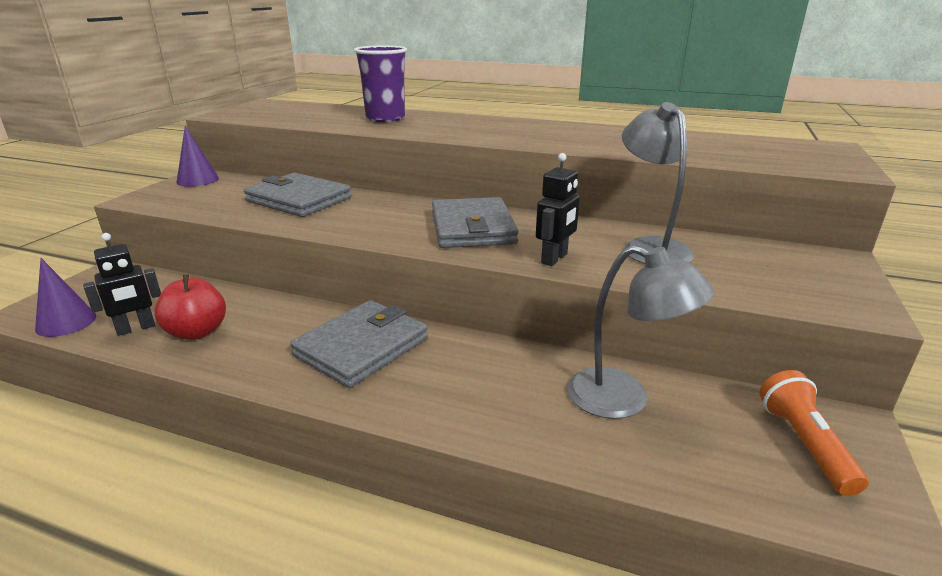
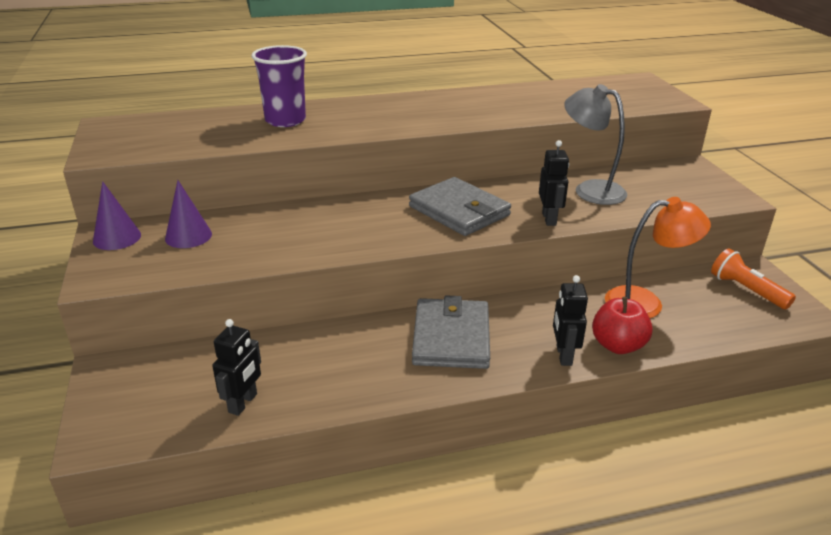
camera: 35 degrees left, 5 degrees up
purple cone [35,258,96,337] -> purple cone moved to [165,180,212,248]
red apple [154,274,226,340] -> red apple moved to [592,297,653,354]
grey wallet [244,173,351,217] -> none
grey lamp [567,245,715,419] -> orange lamp [605,197,711,318]
none -> black robot [553,275,588,366]

